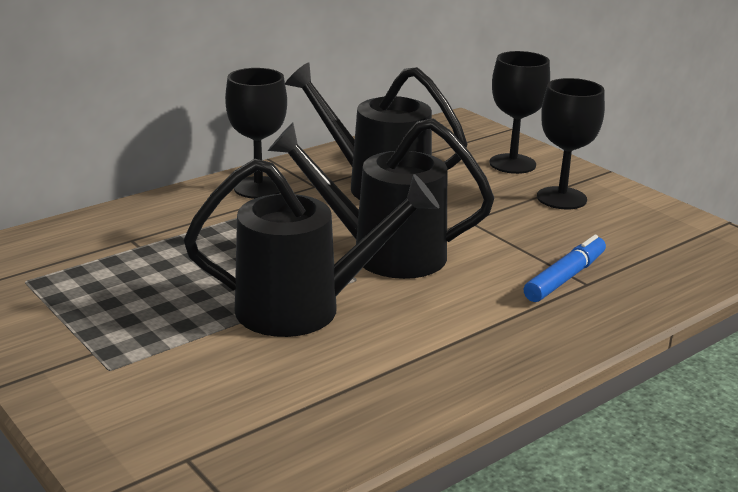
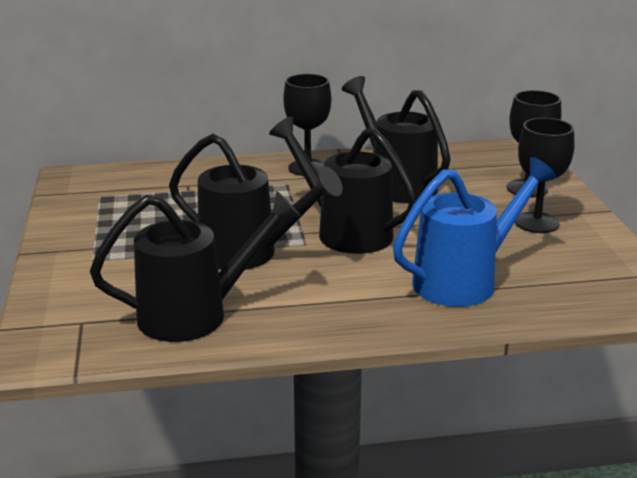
camera: 30 degrees right, 0 degrees up
blue marker [524,235,606,302] -> blue watering can [393,157,557,307]
none -> black watering can [90,191,301,342]

